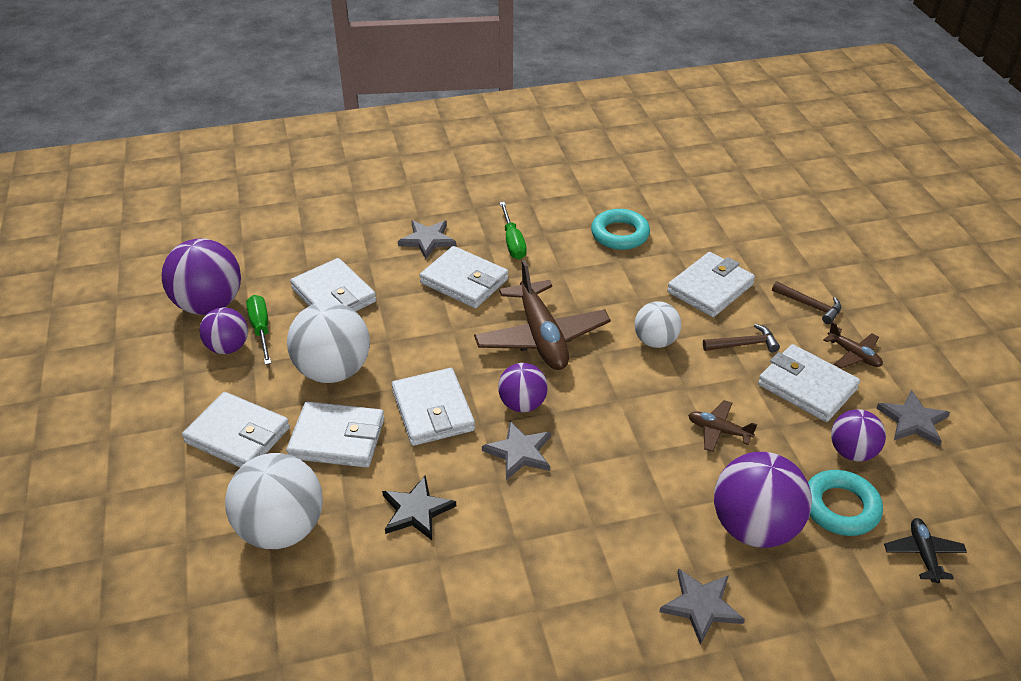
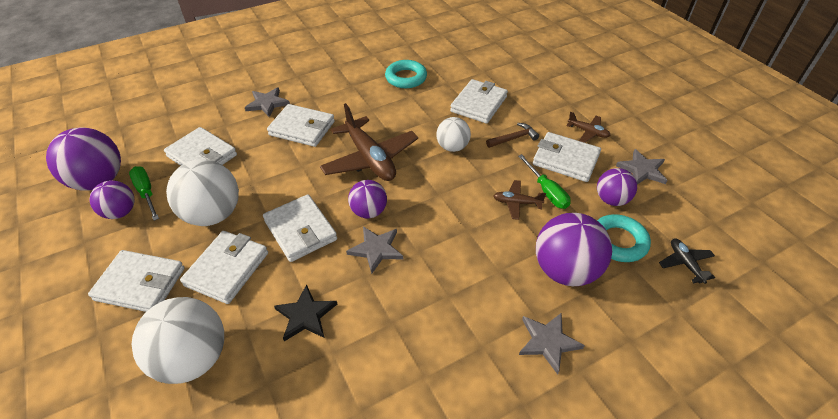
camera: 15 degrees left, 5 degrees up
white wallet [286,401,384,468] -> white wallet turned 60 degrees counterclockwise [180,231,268,304]
green screwdriver [499,202,527,259] -> green screwdriver moved to [518,154,571,209]
brown hammer [772,281,841,324] -> none

